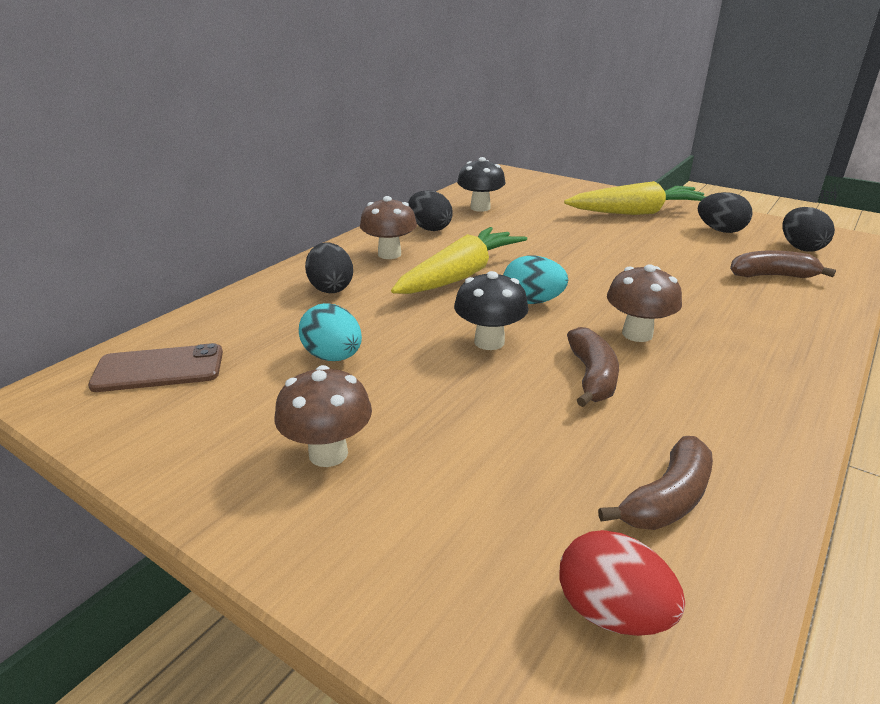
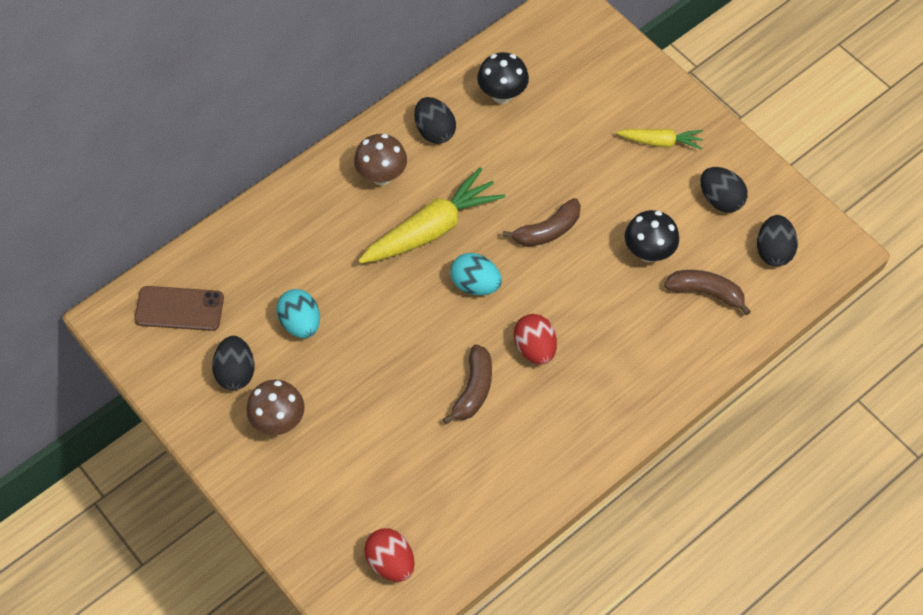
camera: 15 degrees right, 30 degrees up
black egg [305,242,353,293] -> black egg moved to [212,336,254,390]
black mushroom [454,271,529,350] -> black mushroom moved to [625,210,679,262]
yellow carrot [564,181,706,215] -> yellow carrot [617,129,703,150], size x0.55
brown banana [598,436,713,530] -> brown banana moved to [502,198,581,247]
brown mushroom [607,264,682,342] -> red egg [514,314,557,365]

